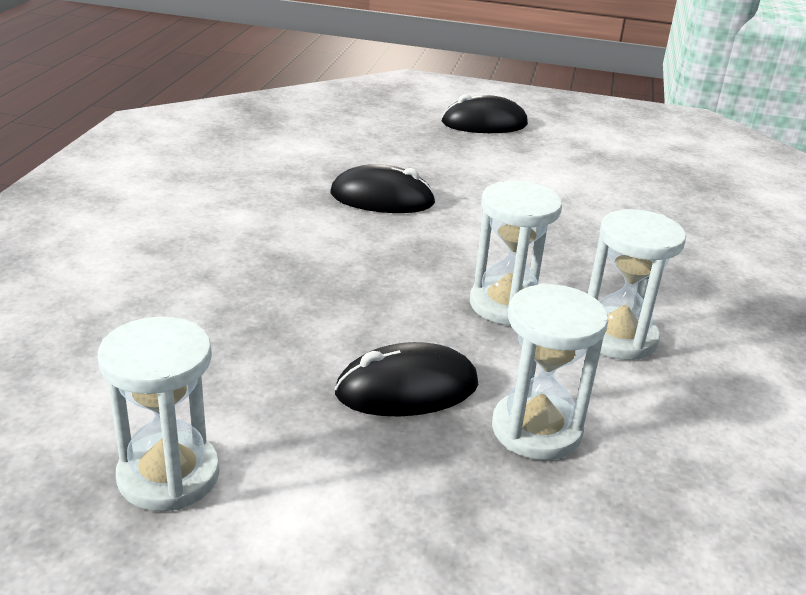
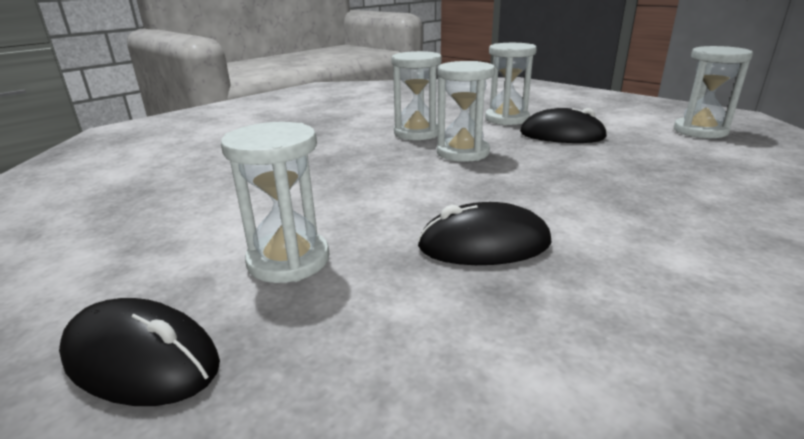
camera: 145 degrees left, 5 degrees down
black mouse [331,164,436,213] -> black mouse turned 45 degrees counterclockwise [417,202,552,265]
none -> white hourglass [221,122,329,283]

